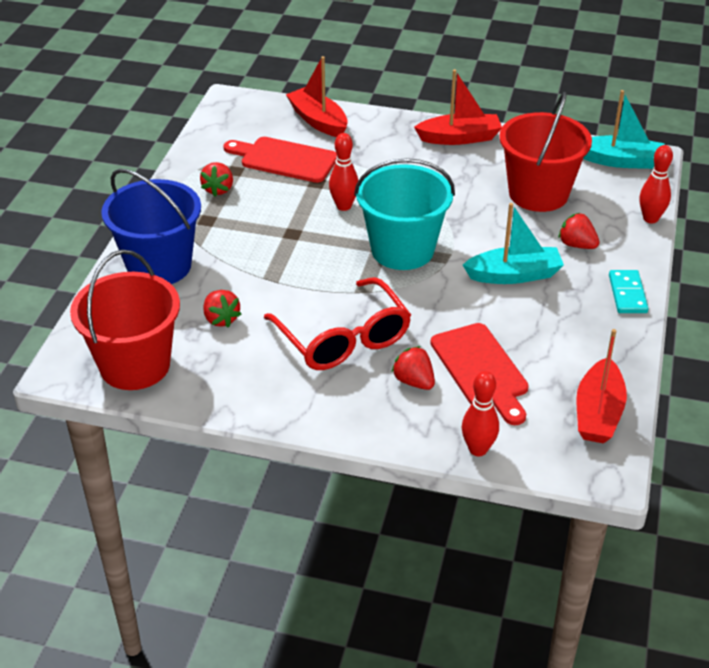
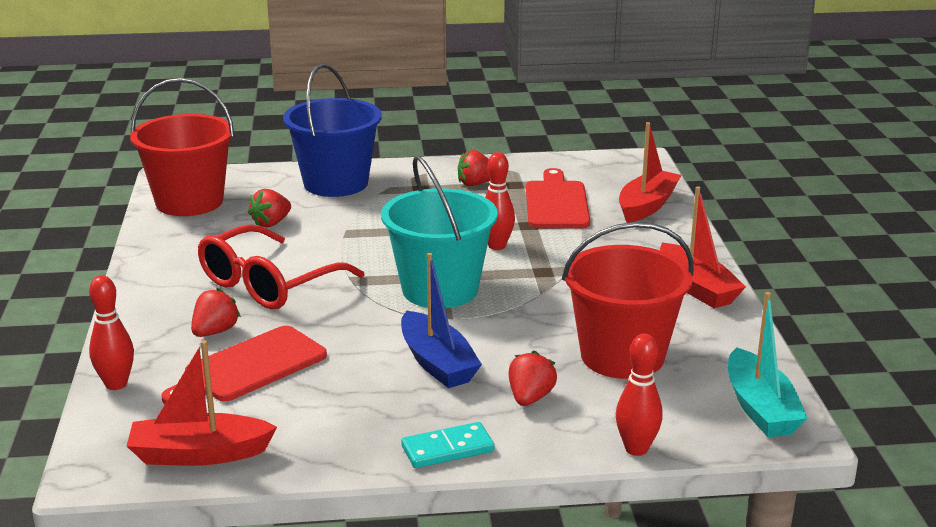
camera: 70 degrees right, 15 degrees down
turquoise boat [463,203,564,284] -> blue boat [401,253,482,388]

